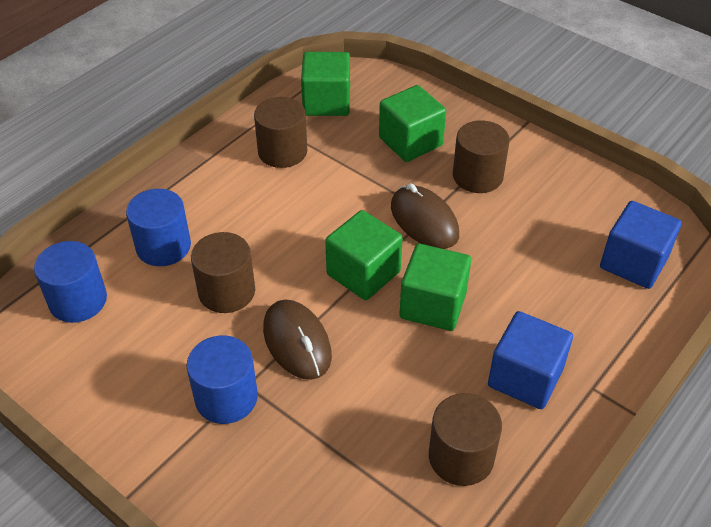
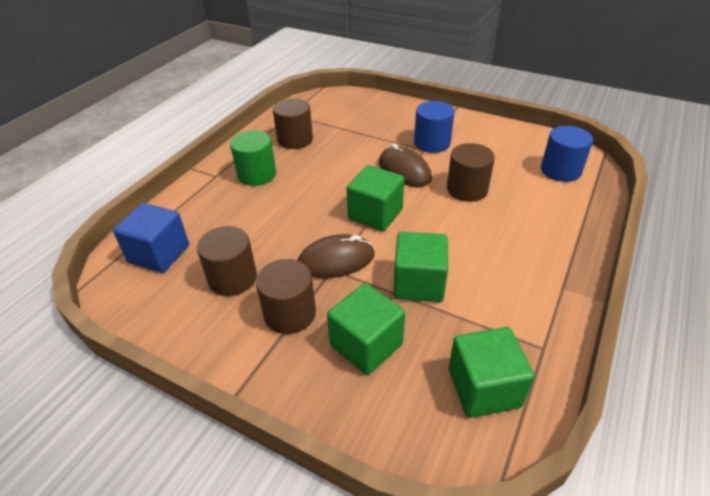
camera: 170 degrees right, 5 degrees down
blue cylinder [126,189,191,266] -> none
brown cylinder [254,97,307,168] -> brown cylinder moved to [197,226,257,296]
brown mouse [391,183,459,249] -> brown mouse turned 60 degrees counterclockwise [298,234,375,278]
green cube [399,244,471,331] -> green cube moved to [393,232,448,302]
blue cube [488,311,573,409] -> green cylinder [230,131,276,186]

